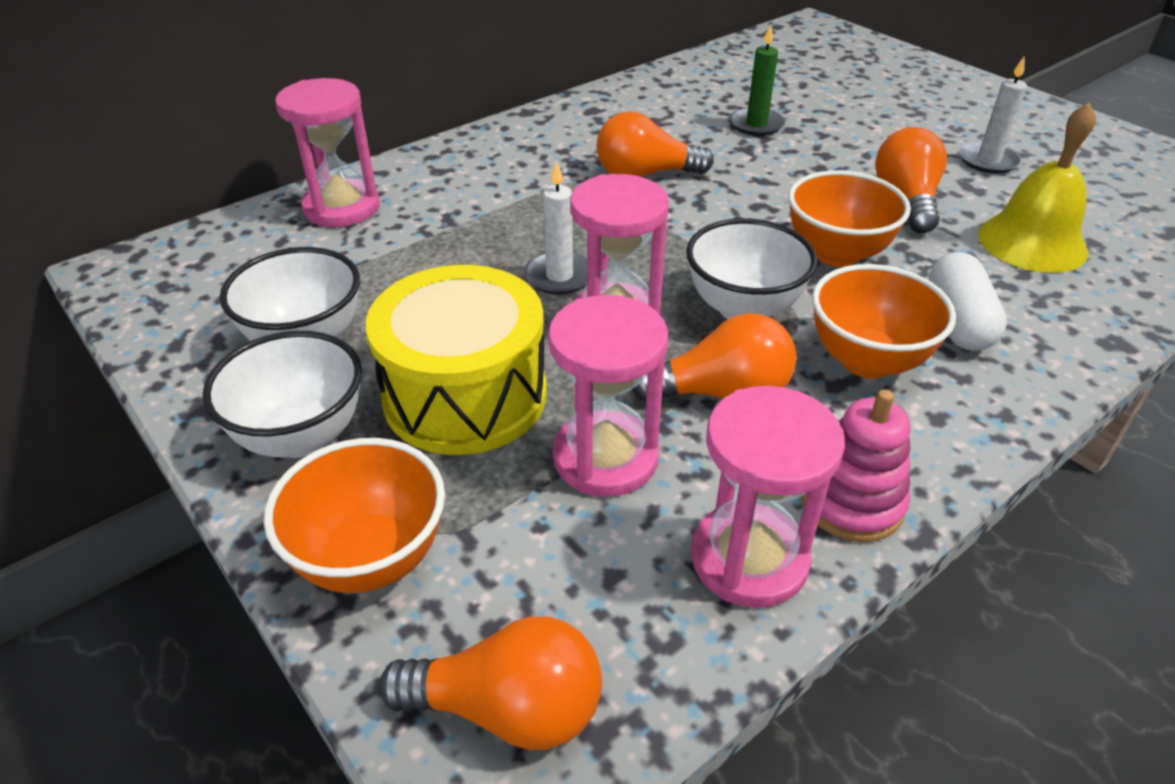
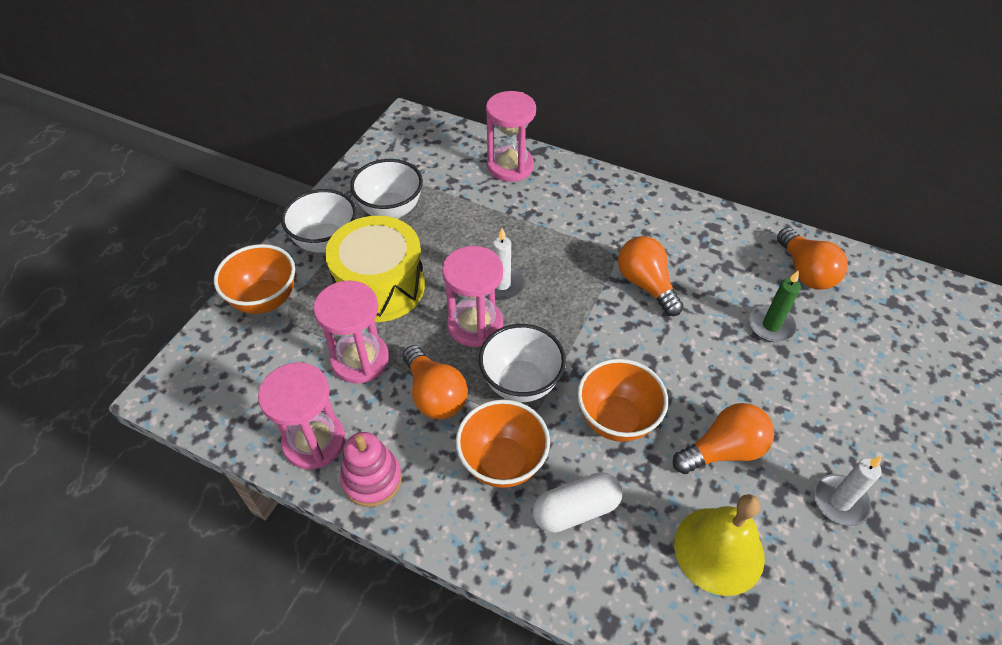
camera: 65 degrees right, 10 degrees up
orange light bulb [379,616,602,750] -> orange light bulb moved to [777,228,848,290]

